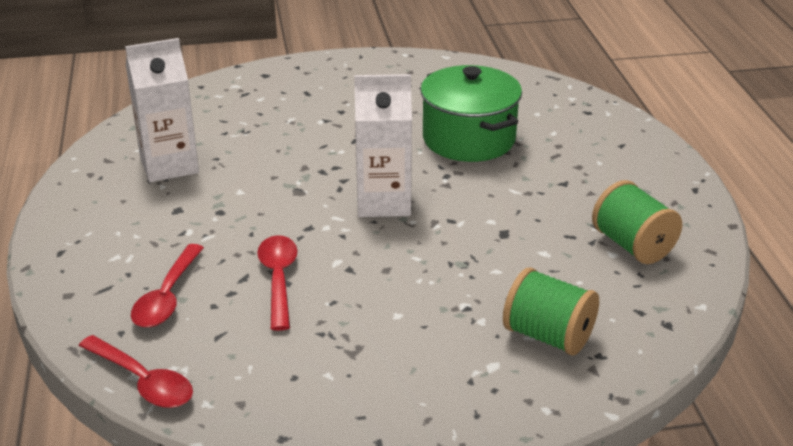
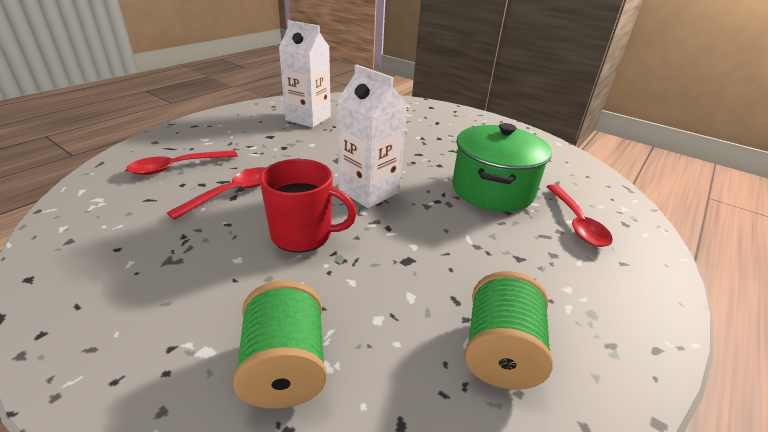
camera: 45 degrees right, 0 degrees up
red spoon [79,335,193,408] -> red spoon moved to [547,184,613,247]
none -> red mug [259,159,357,253]

